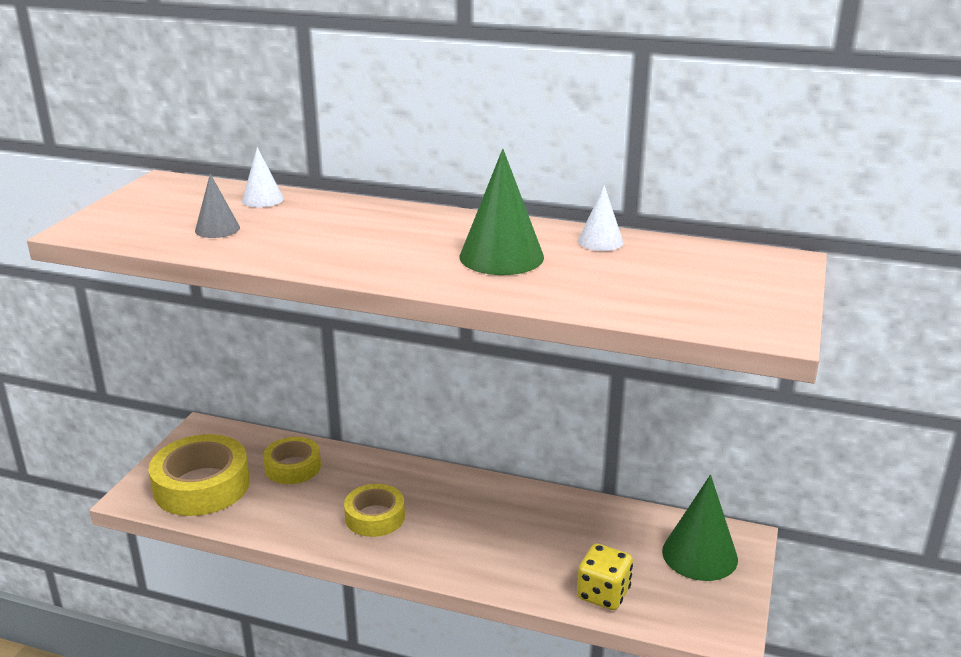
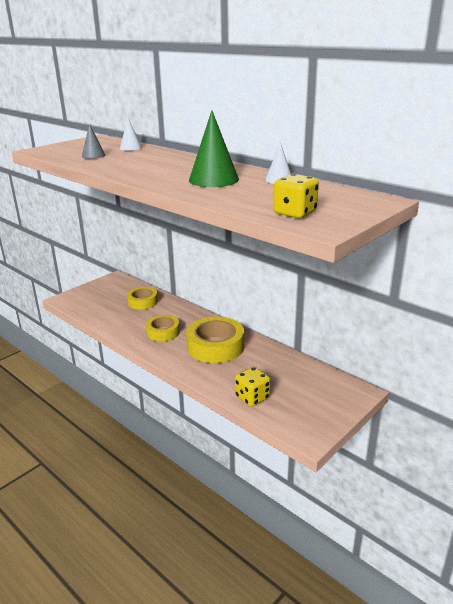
camera: 25 degrees right, 0 degrees up
yellow tape [149,434,250,516] -> yellow tape moved to [186,317,244,363]
green cone [662,475,738,581] -> none
none -> yellow dice [273,174,319,218]

